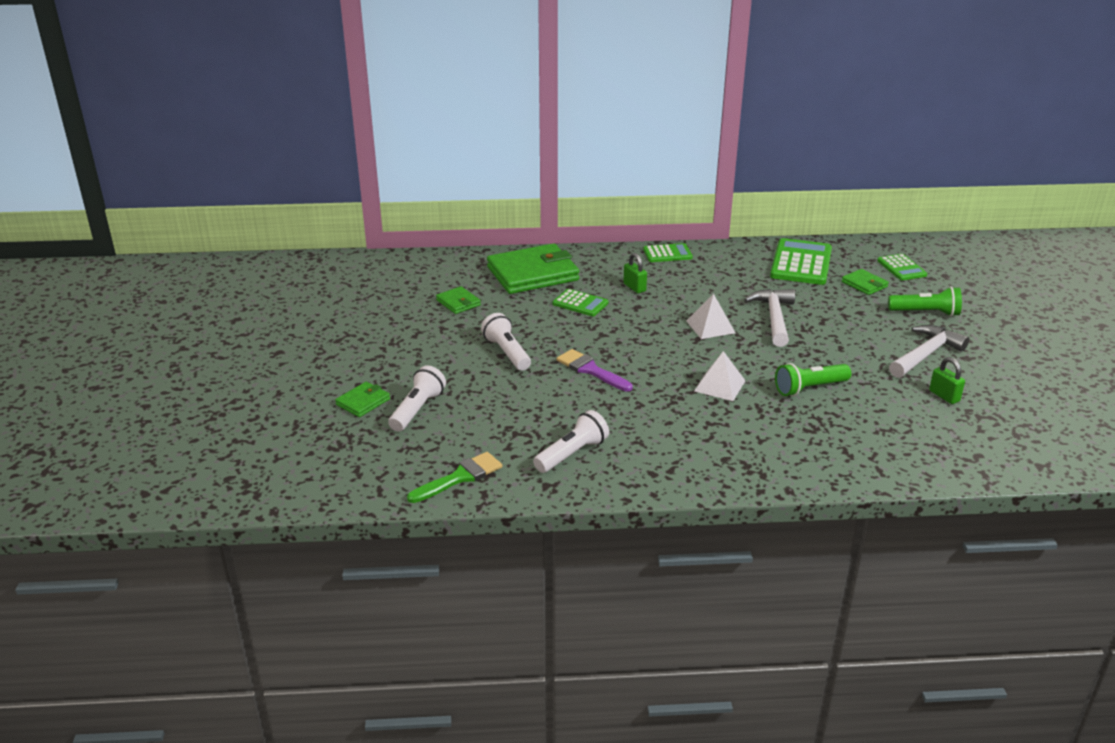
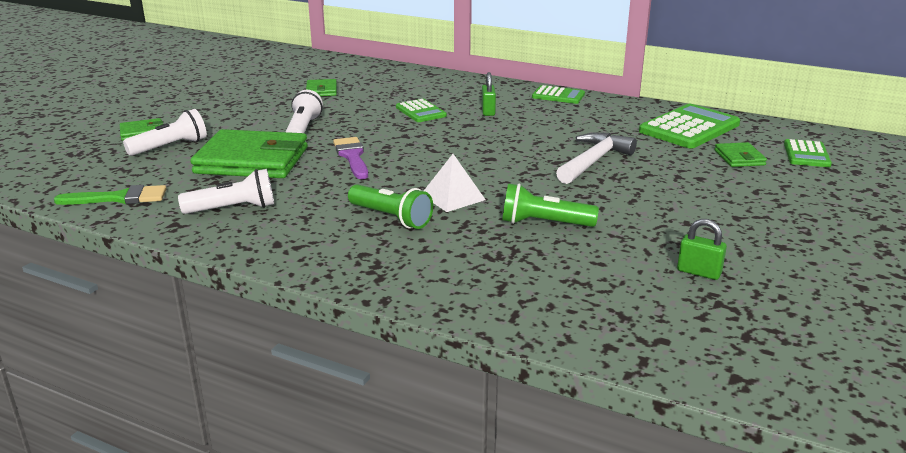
camera: 30 degrees right, 5 degrees down
green wallet [487,243,579,294] -> green wallet moved to [190,129,308,178]
white pyramid [686,294,735,339] -> none
green flashlight [888,287,962,317] -> green flashlight moved to [348,184,433,229]
white hammer [889,325,969,378] -> none
green padlock [929,357,965,404] -> green padlock turned 60 degrees counterclockwise [677,219,727,280]

